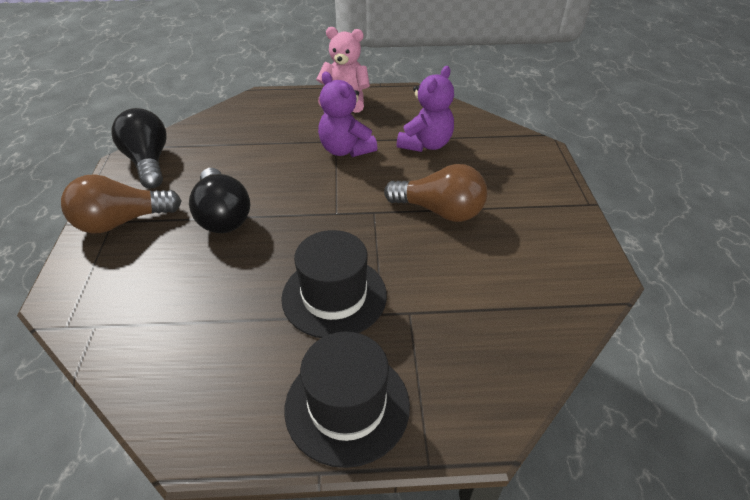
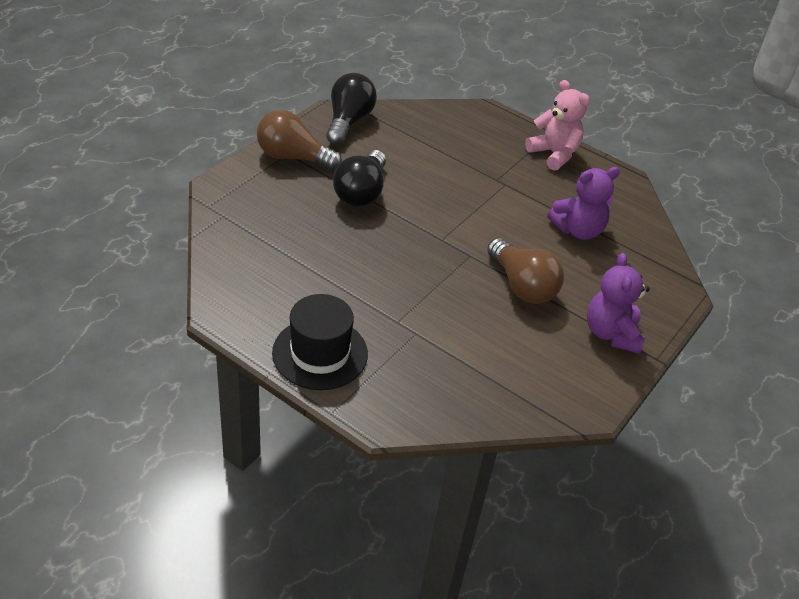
camera: 35 degrees right, 0 degrees up
black hat [281,230,387,338] -> none
purple teddy bear [318,72,378,157] -> purple teddy bear moved to [587,253,650,354]

